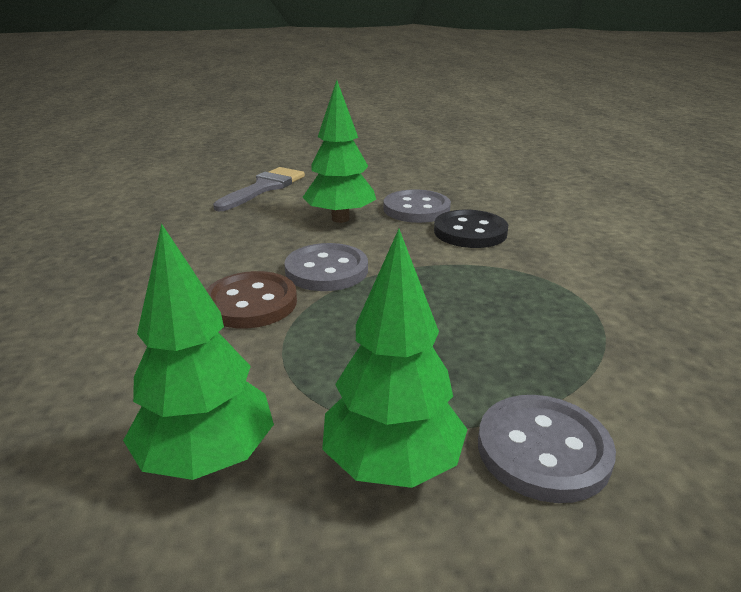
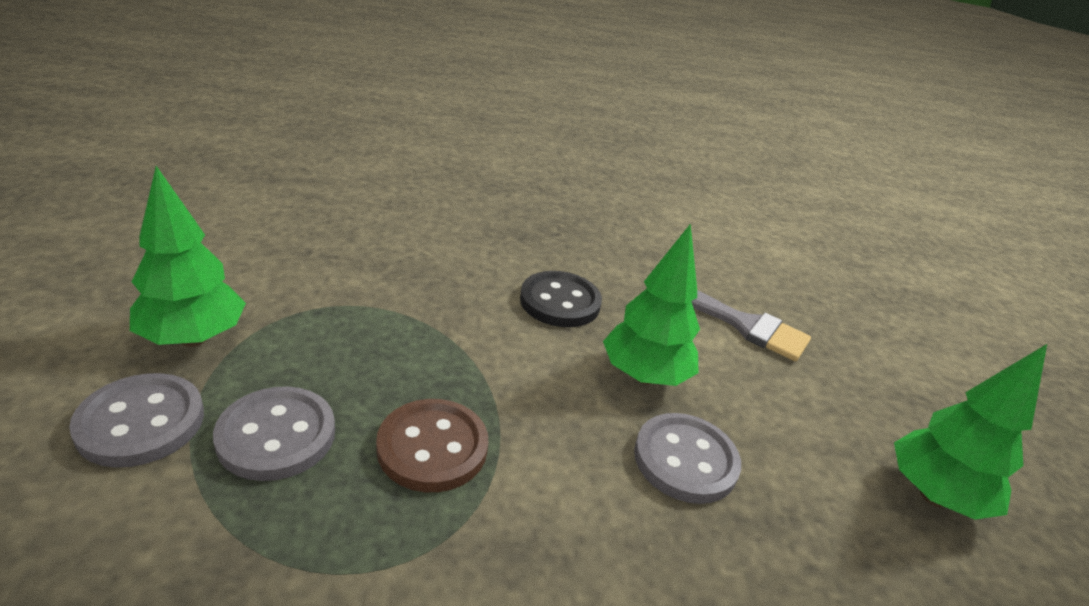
camera: 90 degrees right, 5 degrees up
green tree [123,223,274,480] -> green tree moved to [894,344,1047,520]
brown button [206,271,297,328] -> brown button moved to [376,399,488,492]
grey button [284,243,368,291] -> grey button moved to [213,387,335,481]
black button [434,210,508,248] -> black button moved to [520,271,602,327]

